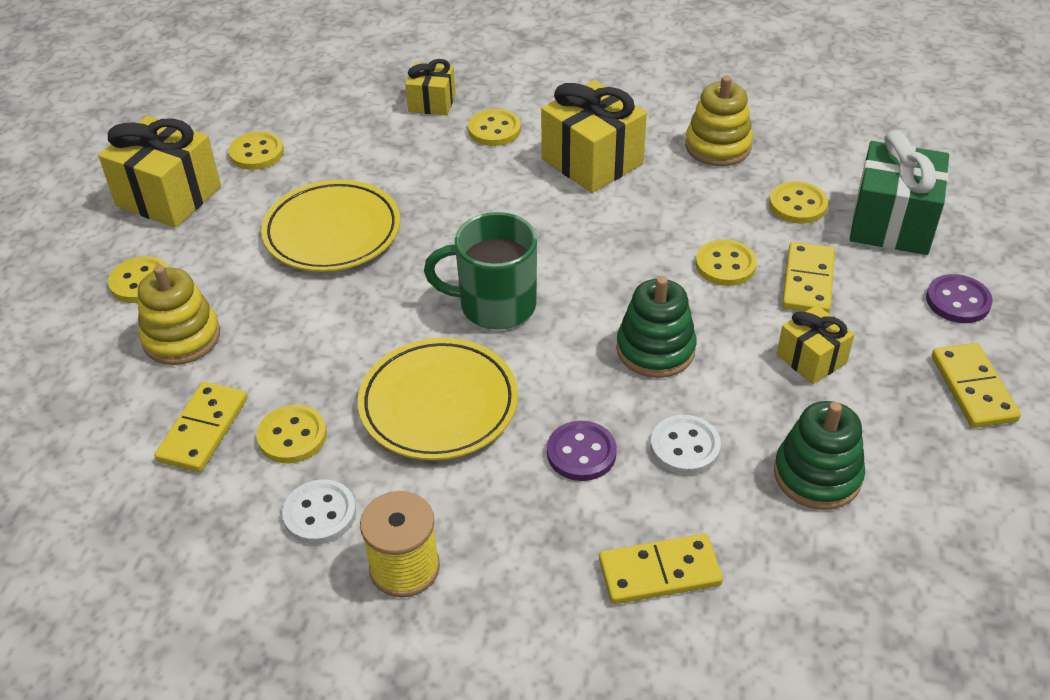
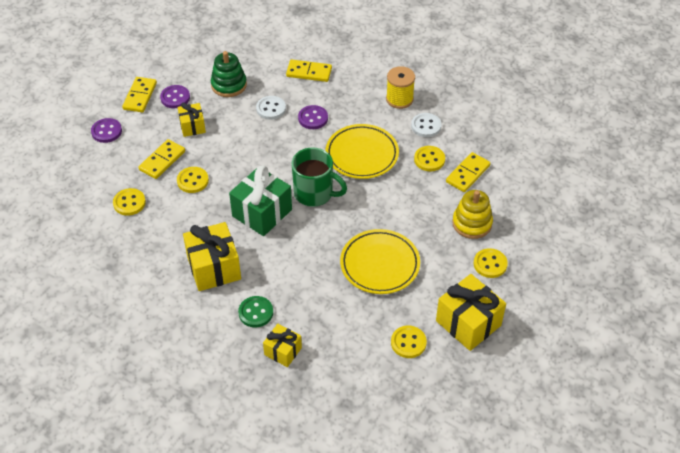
camera: 160 degrees left, 5 degrees up
yellow button [468,109,521,146] -> green button [238,296,273,327]
green stacking toy [616,276,697,378] -> none
yellow stacking toy [685,76,753,166] -> none
green gift [850,130,949,255] -> green gift moved to [229,165,292,236]
none -> purple button [160,85,190,108]

